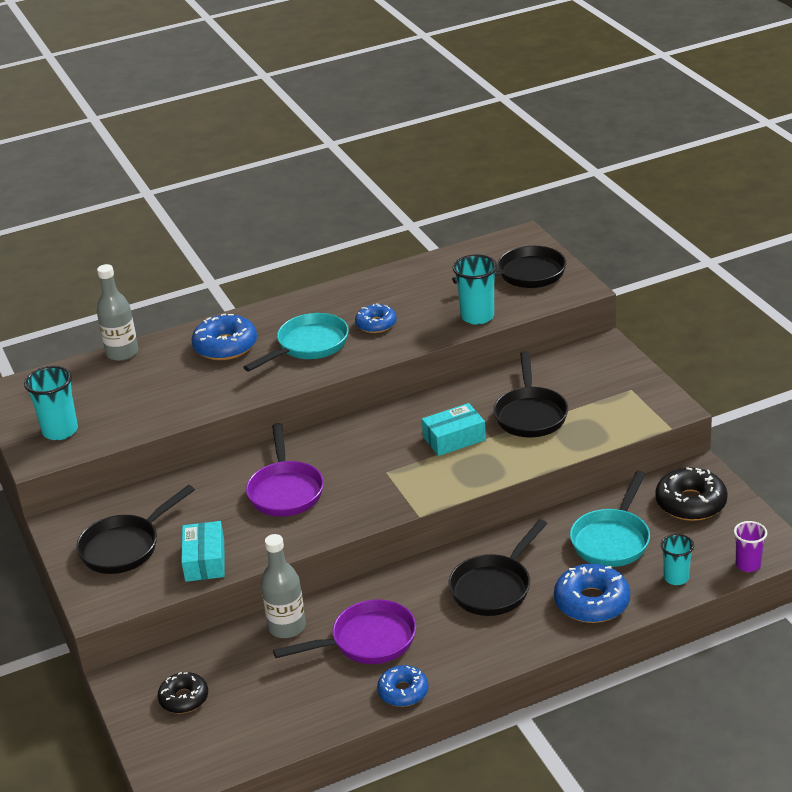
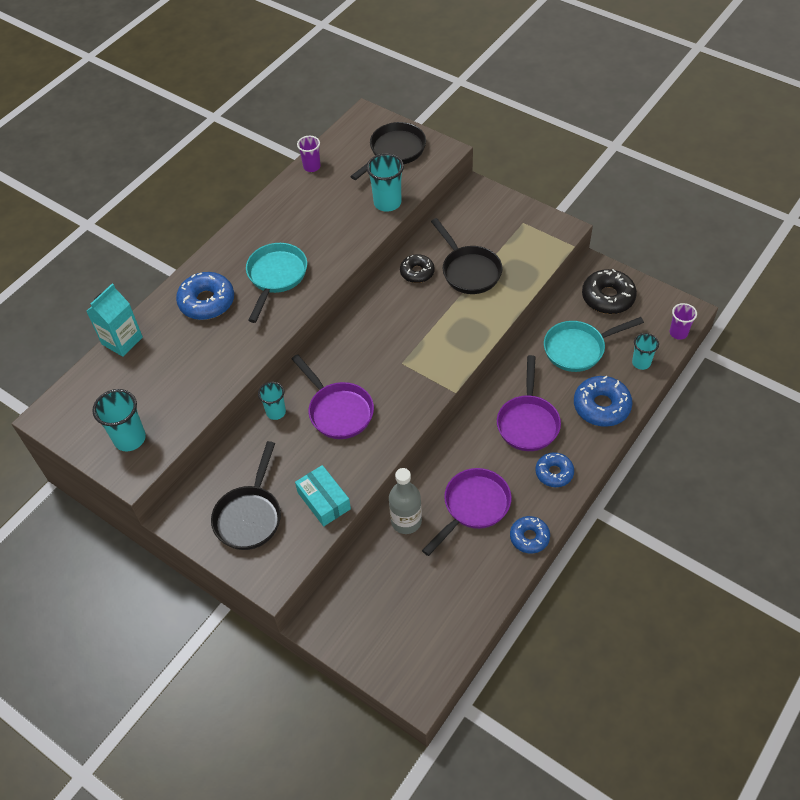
camera: 30 degrees left, 20 degrees up
grey bottle [97,264,138,361] -> turquoise carton [86,284,143,357]
black donut [158,672,208,713] -> black donut moved to [400,254,435,283]
blue donut [355,304,397,333] -> blue donut moved to [535,452,574,487]
turquoise box [422,403,486,456] -> none
black pan [449,519,547,616] -> purple pan [497,355,561,451]
turquoise pan [570,471,650,567] -> turquoise pan turned 75 degrees clockwise [544,317,644,372]
none -> turquoise cup [258,382,286,420]
none -> purple cup [297,136,321,172]

